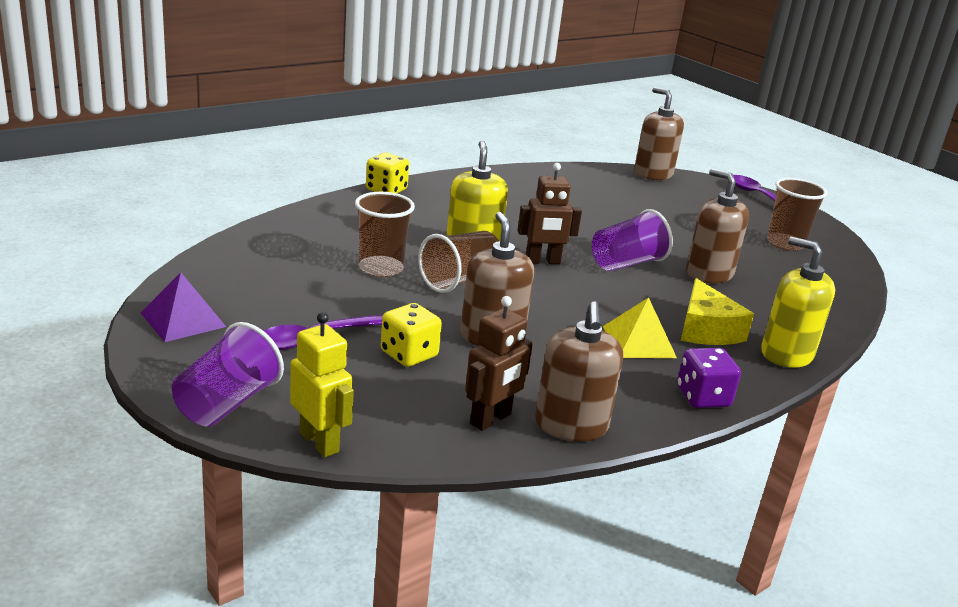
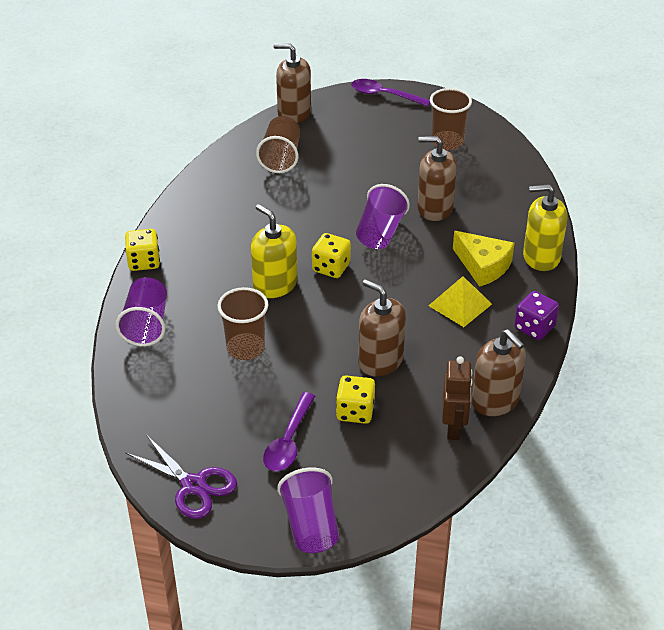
camera: 35 degrees left, 15 degrees up
purple pyramid [141,272,226,342] -> purple scissors [125,435,237,519]
yellow robot [290,312,354,457] -> none
brown cup [418,231,499,293] -> brown cup moved to [256,116,300,173]
brown robot [517,163,582,264] -> yellow dice [312,233,351,278]
none -> purple cup [115,277,167,346]

